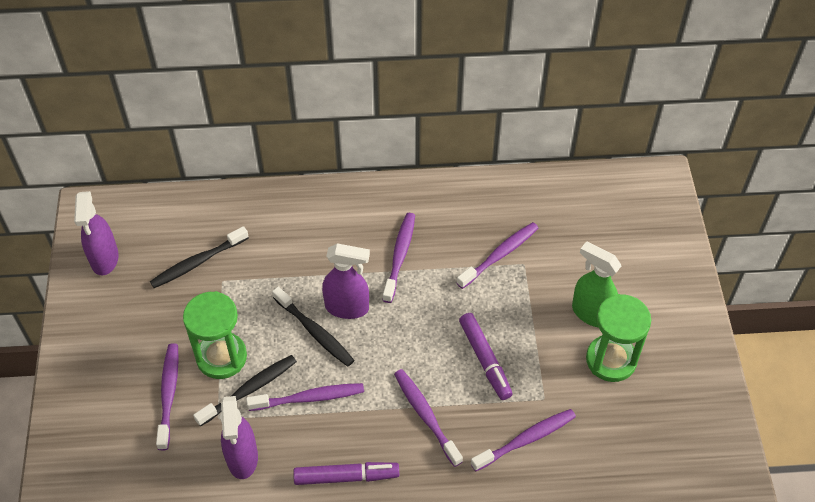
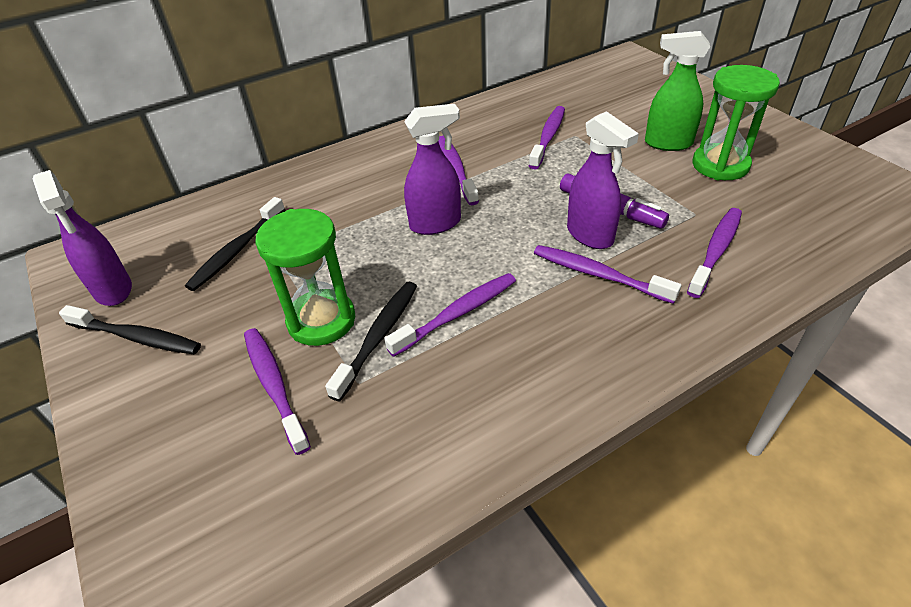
camera: 25 degrees left, 10 degrees down
purple spray bottle [220,396,258,479] -> purple spray bottle moved to [567,111,639,249]
black toothbrush [272,287,354,366] -> black toothbrush moved to [59,305,201,354]
purple marker [293,462,399,485] -> none

